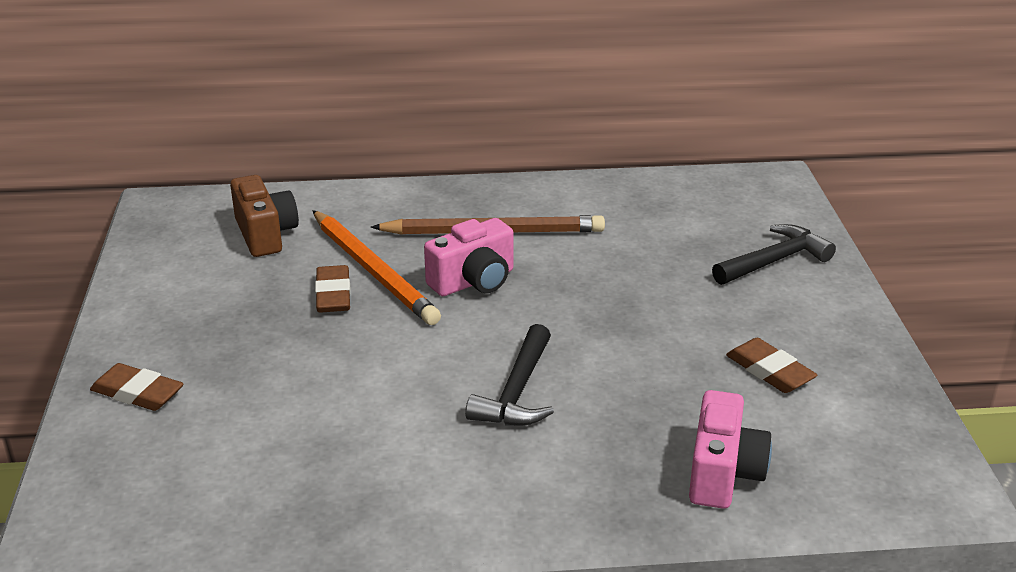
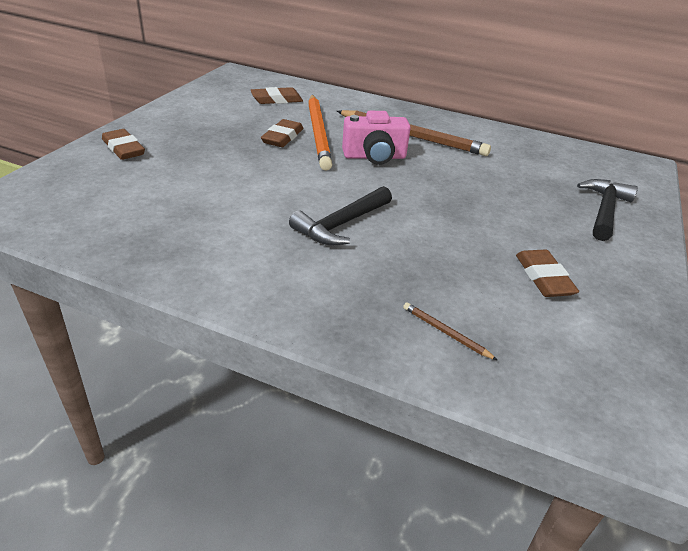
camera: 25 degrees right, 5 degrees up
brown camera [230,175,299,257] -> brown eraser [250,87,303,104]
pink camera [689,390,772,509] -> brown pencil [403,302,497,360]
black hammer [712,224,836,285] -> black hammer turned 60 degrees counterclockwise [577,179,638,241]

